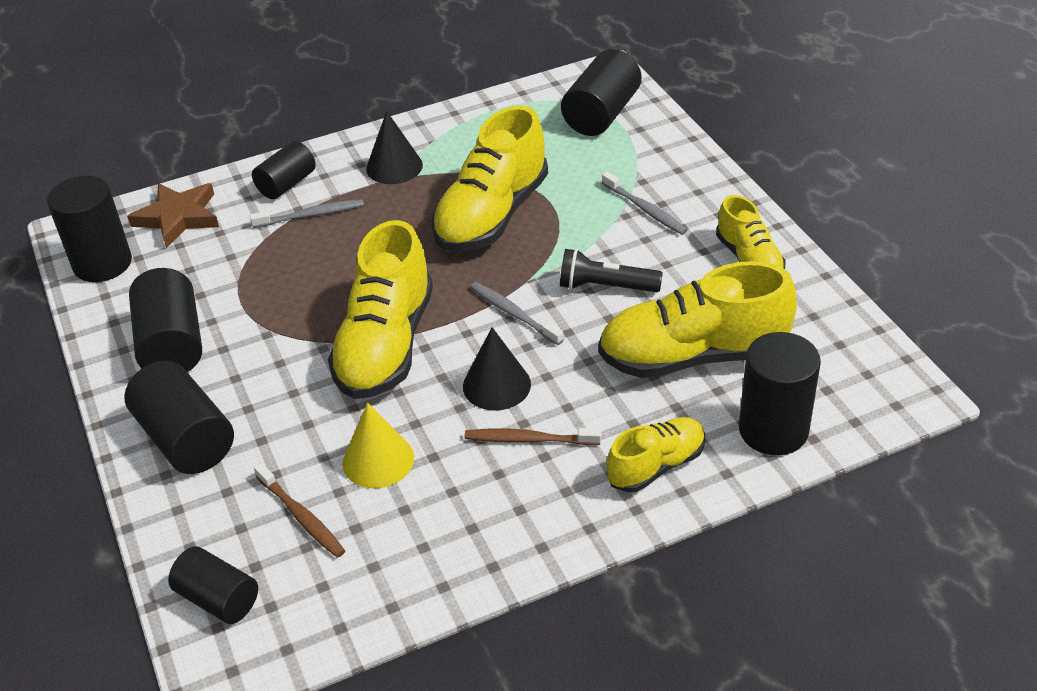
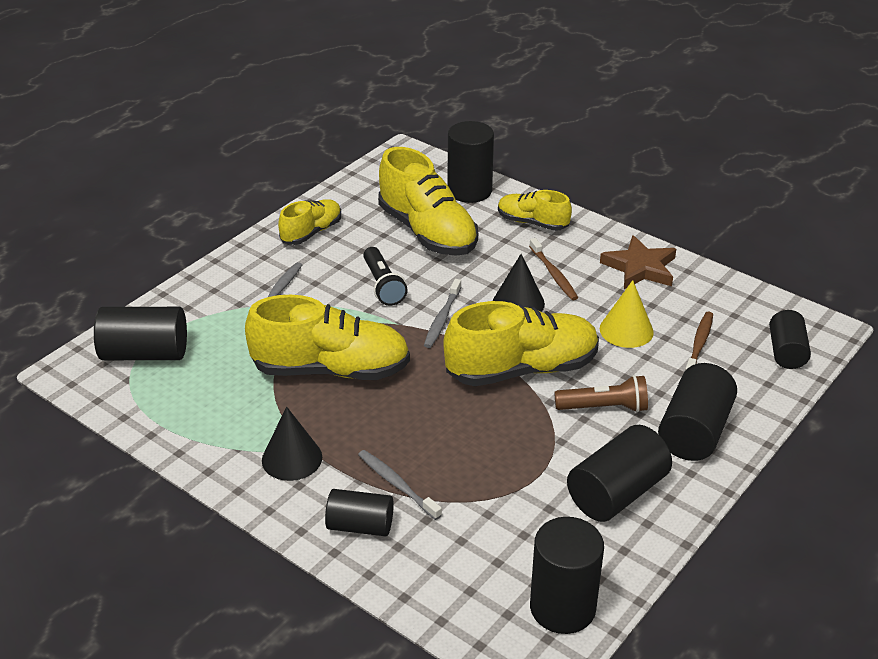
camera: 120 degrees left, 5 degrees down
brown star [127,183,219,248] -> brown star moved to [600,235,676,289]
none -> brown flashlight [554,375,648,412]

